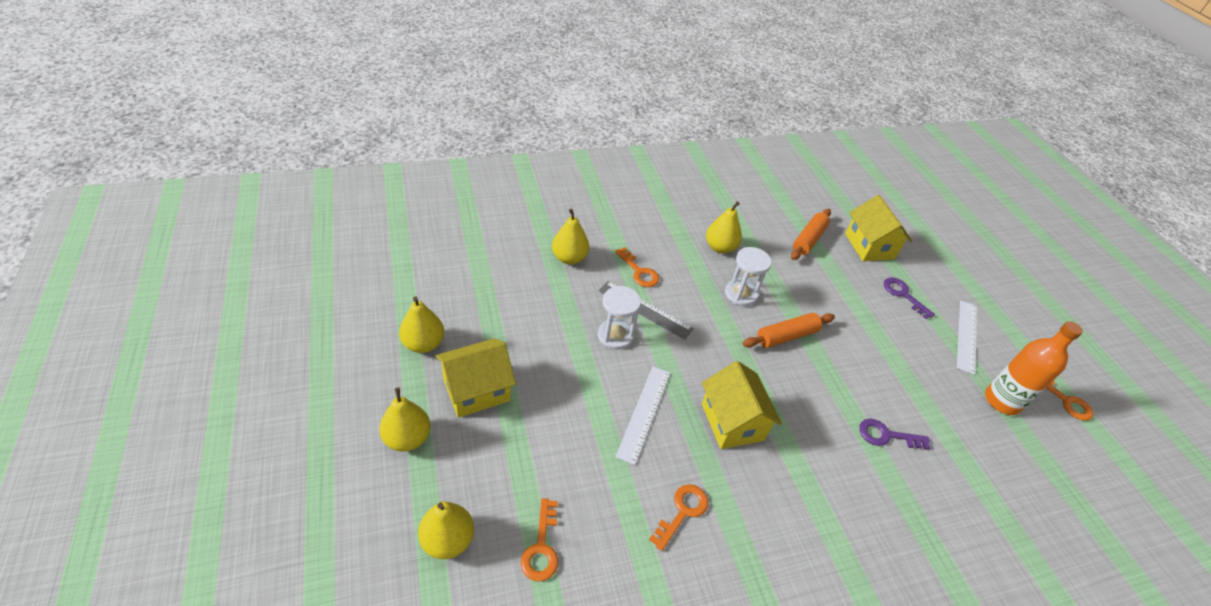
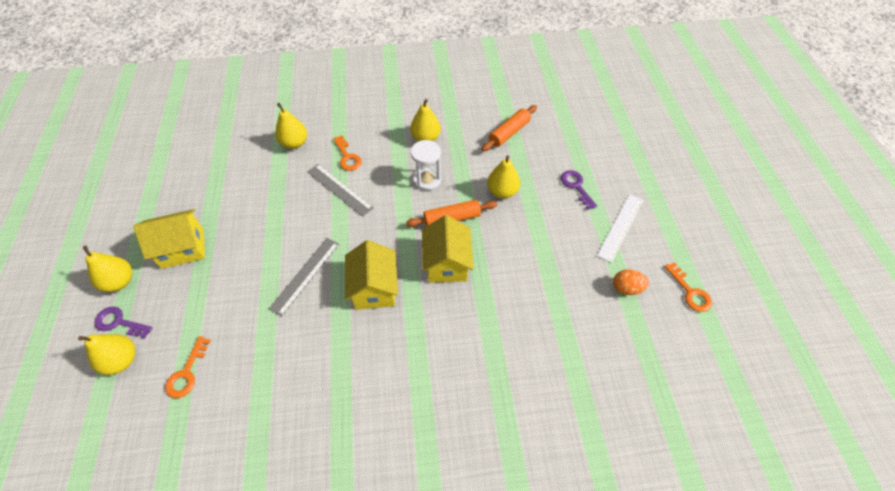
camera: 15 degrees right, 10 degrees up
yellow pear [399,296,444,353] -> yellow pear moved to [487,155,520,199]
white hourglass [598,286,641,350] -> none
white ruler [615,367,670,465] -> grey ruler [269,238,339,317]
orange key [649,484,708,551] -> none
yellow house [845,195,912,261] -> yellow house moved to [422,215,474,283]
purple key [860,419,930,450] -> purple key moved to [94,307,152,338]
orange bottle [985,321,1083,415] -> orange egg [613,269,649,295]

